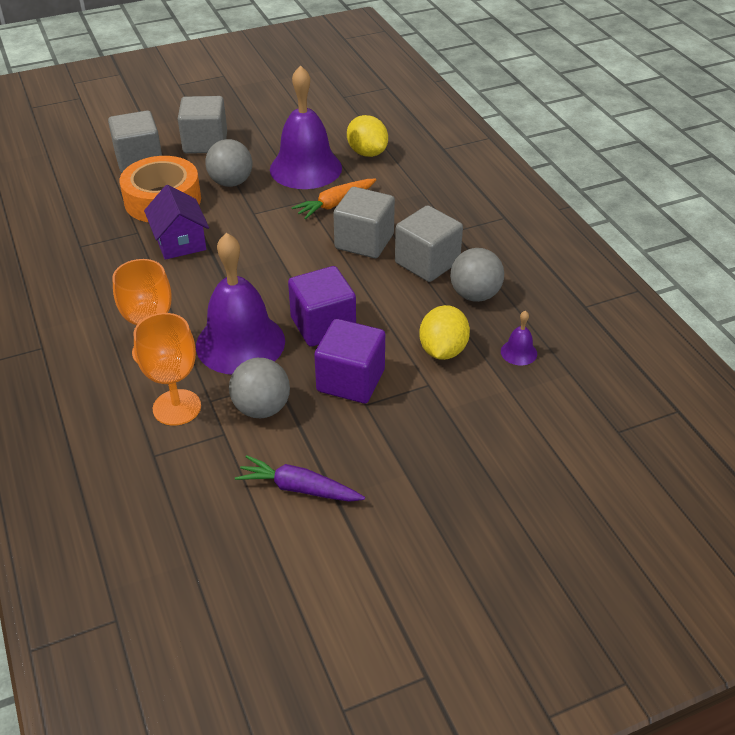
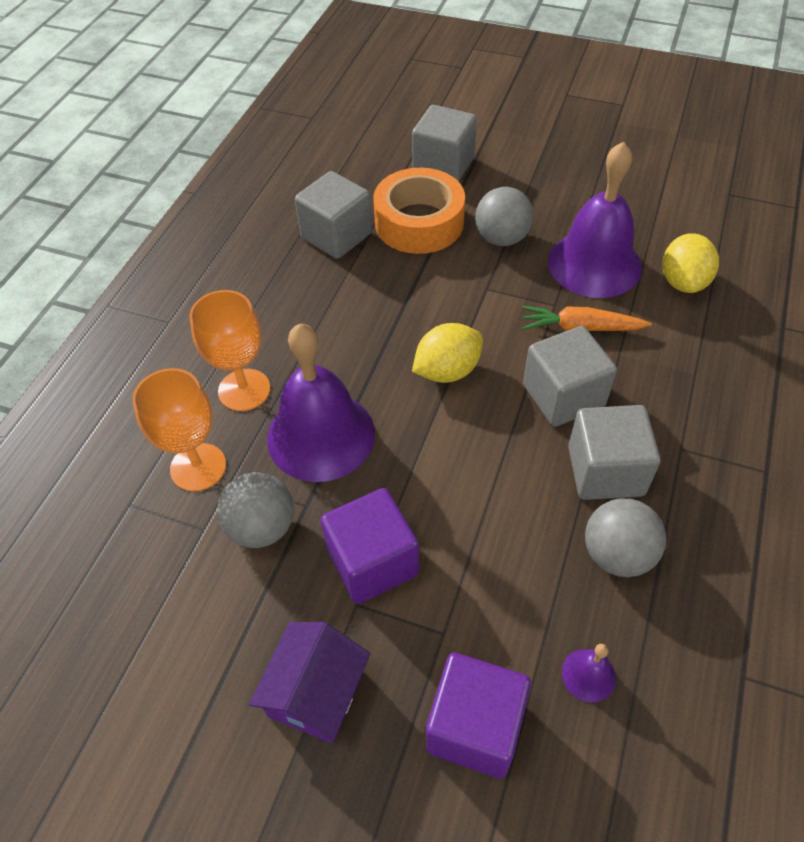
camera: 45 degrees right, 10 degrees up
purple house [144,185,209,260] -> purple house moved to [249,622,371,743]
grey cube [178,96,227,154] -> grey cube moved to [295,171,372,259]
purple carrot [235,455,365,502] -> none
purple cube [288,266,356,347] -> purple cube moved to [426,653,531,778]
yellow lemon [419,305,470,360] -> yellow lemon moved to [412,323,483,383]

